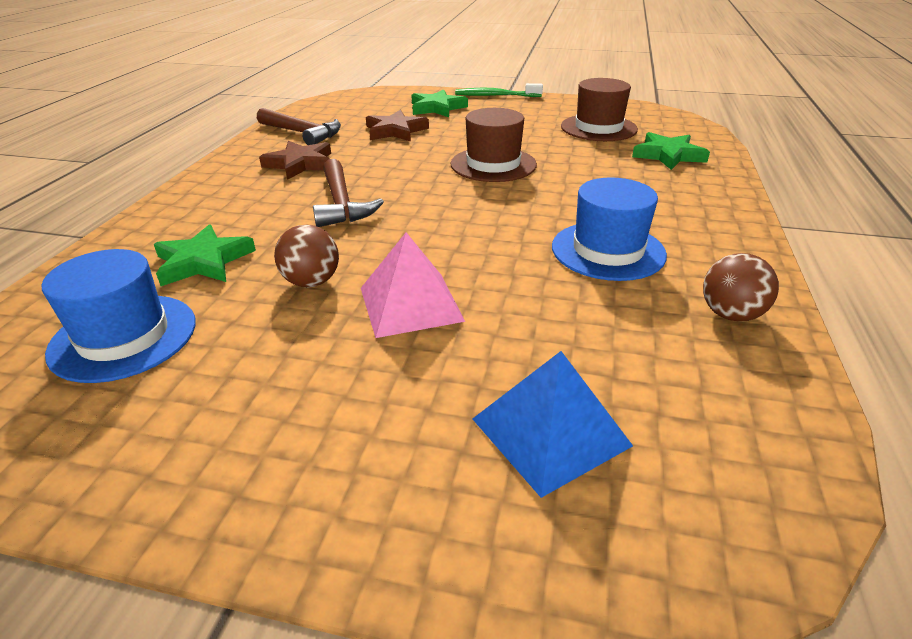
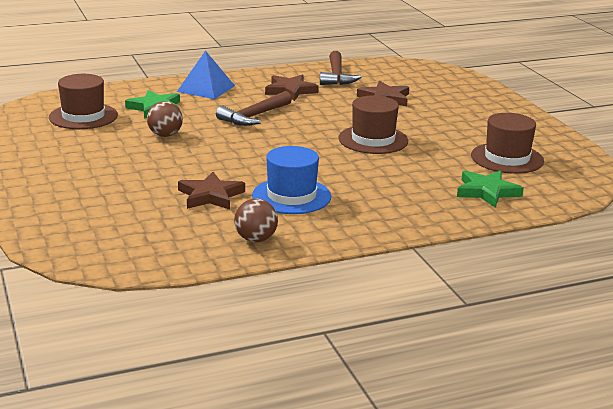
camera: 55 degrees right, 10 degrees down
blue hat [42,249,196,383] -> brown hat [49,74,118,129]
pink pyramid [361,232,465,338] -> none
green star [411,89,468,117] -> none
green toothbrush [455,83,543,97] -> none
blue pyramid [473,351,633,498] -> blue pyramid moved to [177,50,235,99]
none -> brown star [178,172,245,210]

